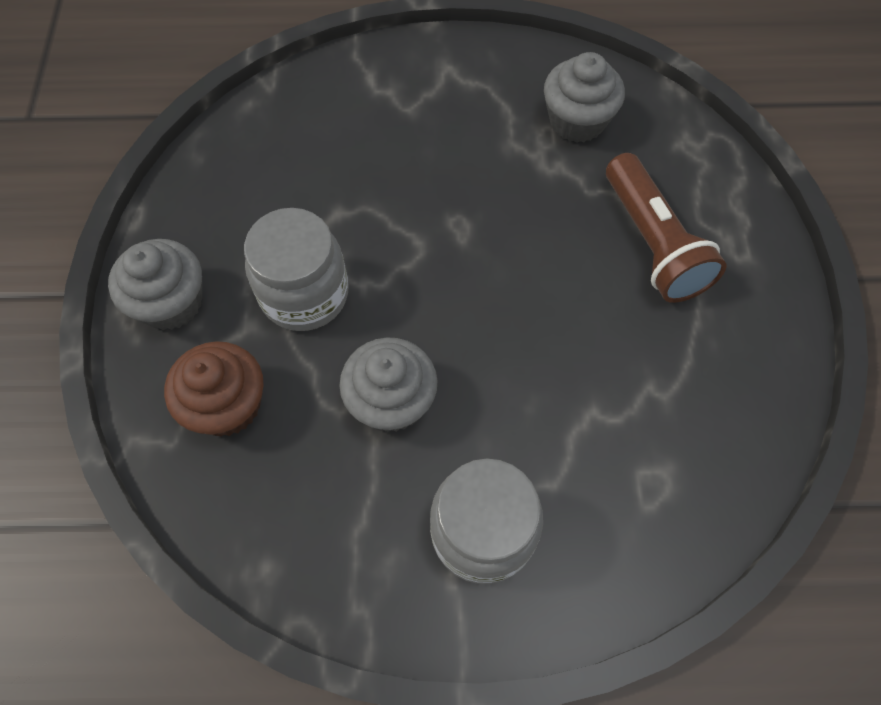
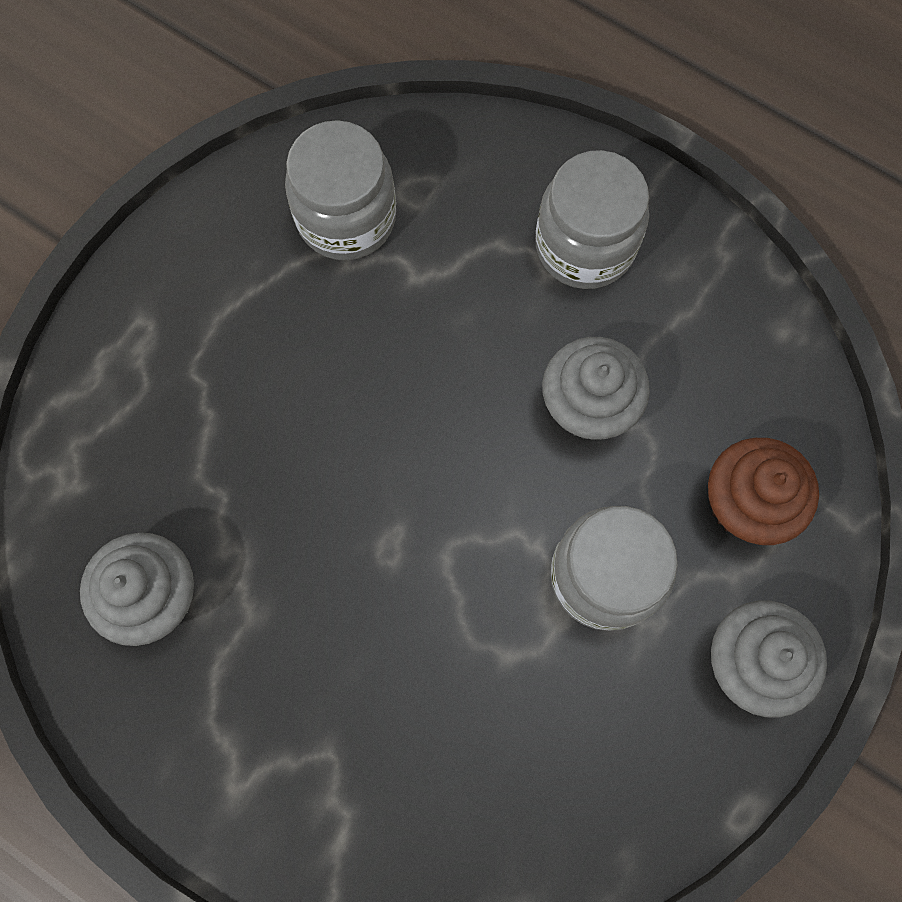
camera: 145 degrees left, 10 degrees up
brown flashlight [606,153,726,303] -> none
none -> grey jar [285,120,396,260]

